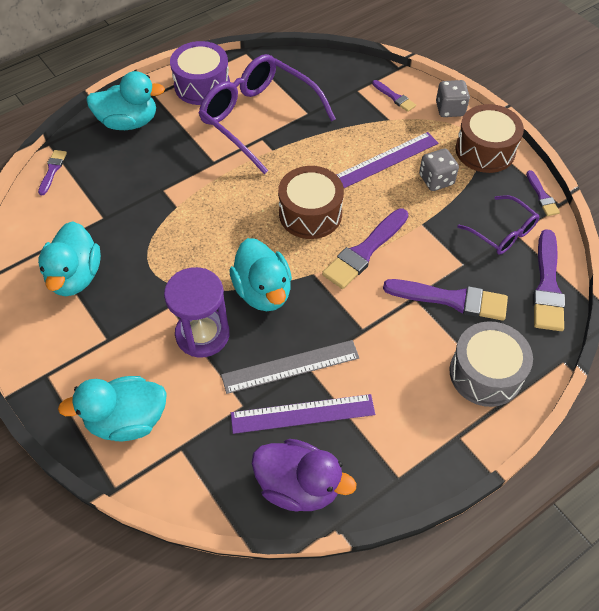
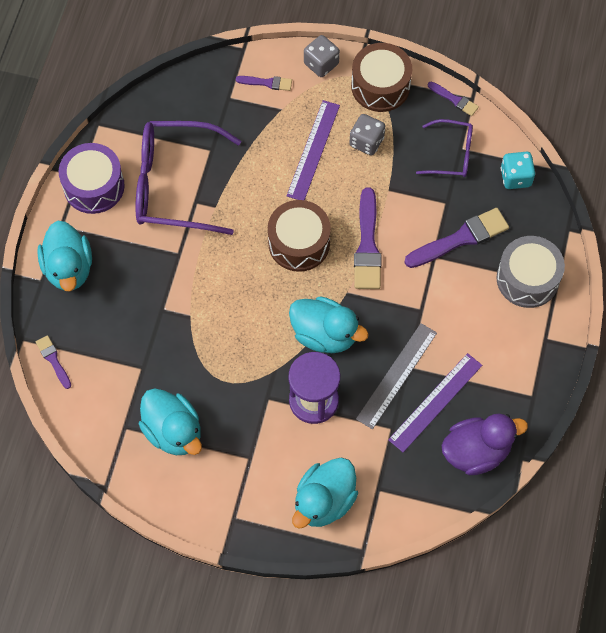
camera: 40 degrees left, 10 degrees up
turquoise duck [86,71,165,130] -> turquoise duck turned 120 degrees clockwise [37,221,92,291]
purple brush [533,229,565,331] -> turquoise dice [501,152,535,189]

